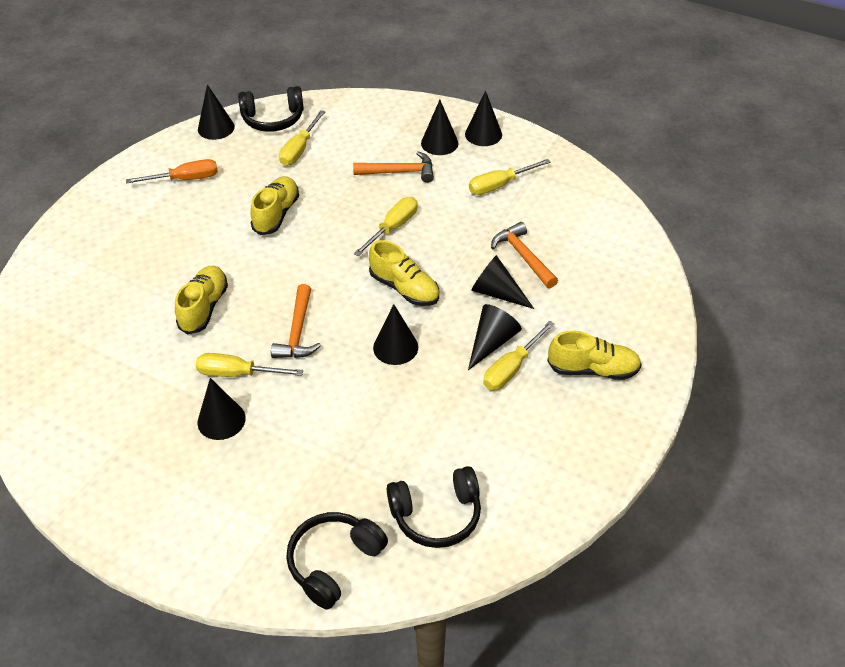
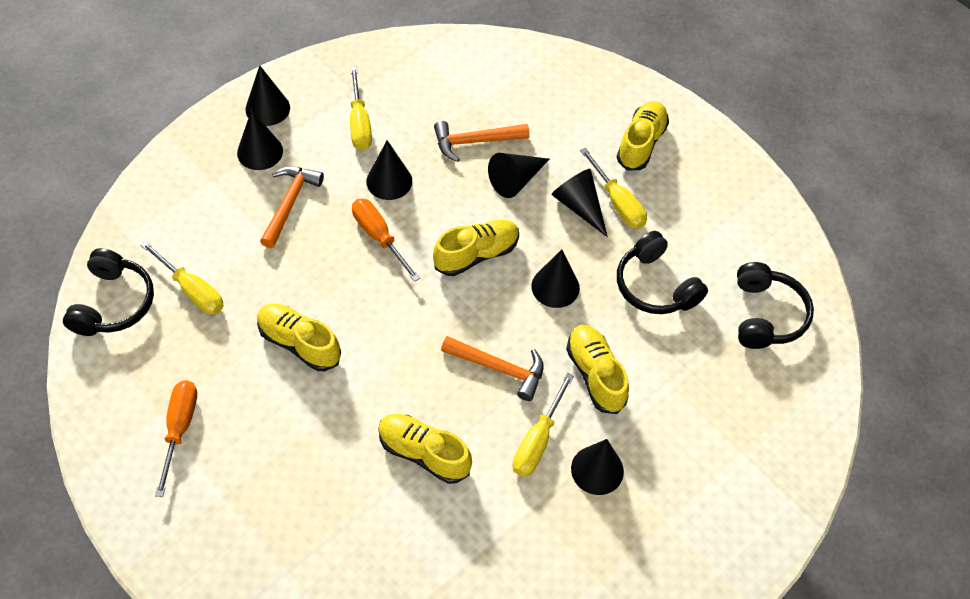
camera: 75 degrees left, 10 degrees up
black cone [198,84,235,140] -> black cone moved to [366,140,412,200]
black headphones [286,512,388,610] -> black headphones moved to [617,231,708,314]
yellow screwdriver [354,197,418,256] -> orange screwdriver [352,199,420,282]
none -> yellow shoe [566,325,629,414]

